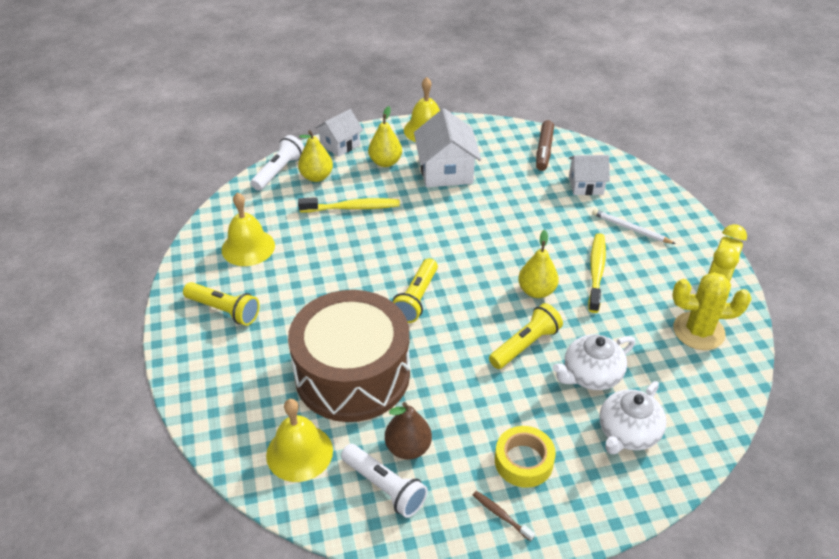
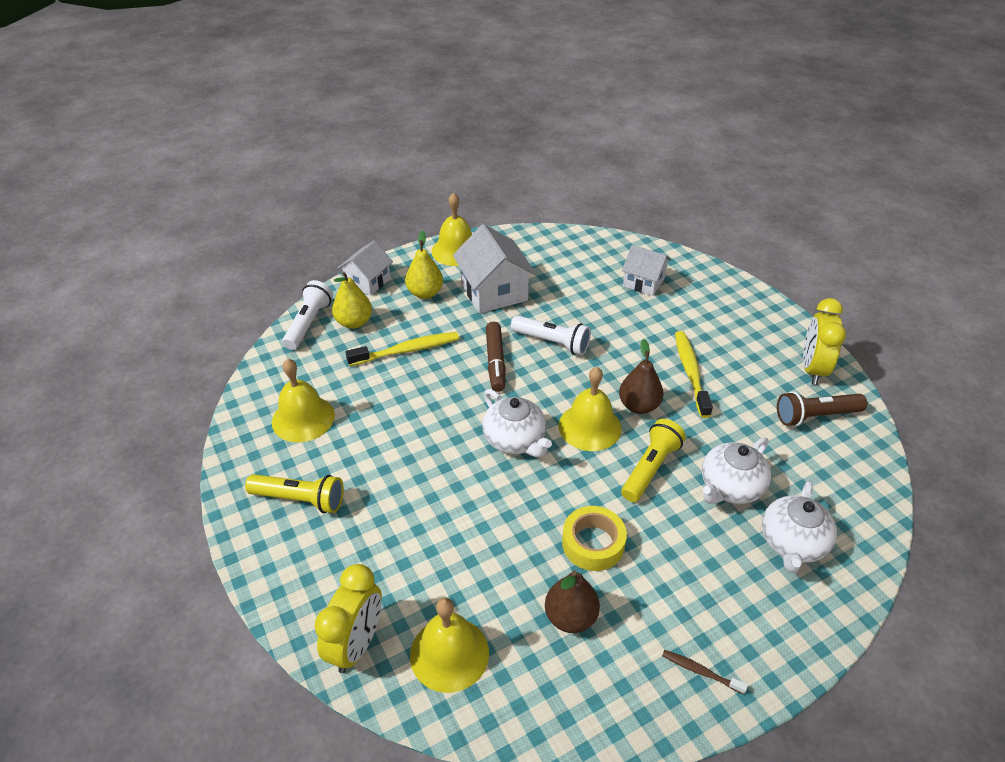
camera: 15 degrees left, 0 degrees up
brown drum [288,290,410,422] -> none
white flashlight [341,444,428,518] -> white flashlight moved to [511,315,591,355]
yellow flashlight [392,258,438,323] -> white teapot [482,389,552,457]
yellow tape [495,426,556,488] -> yellow tape moved to [562,506,627,571]
yellow pear [518,230,559,298] -> brown pear [619,339,663,414]
brown marker [536,120,554,171] -> brown marker moved to [486,322,506,392]
white house [569,155,610,195] -> white house turned 45 degrees clockwise [622,245,671,296]
white pencil [592,209,676,244] -> none
yellow cactus [672,272,751,350] -> brown flashlight [777,391,867,426]
none -> yellow clock [315,564,382,673]
none -> yellow bell [559,367,621,451]

